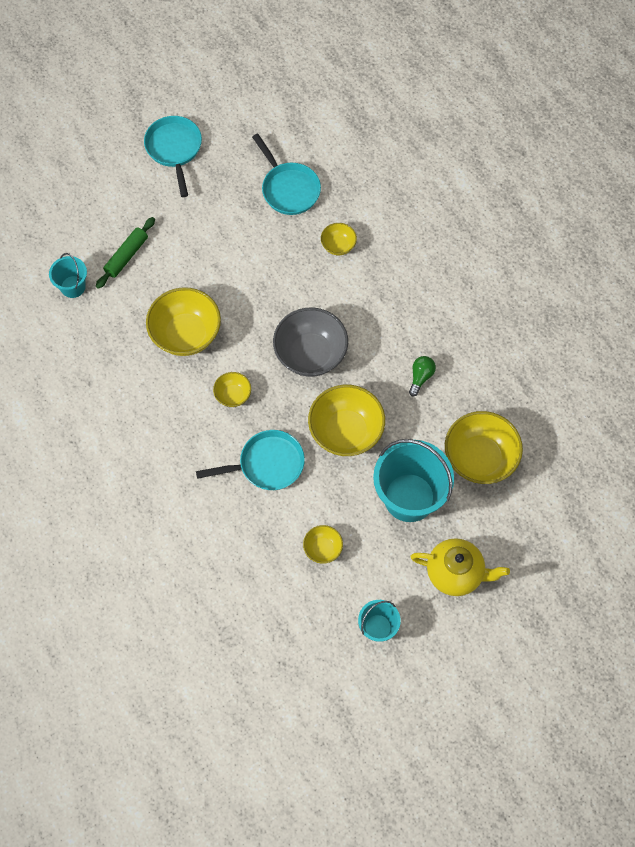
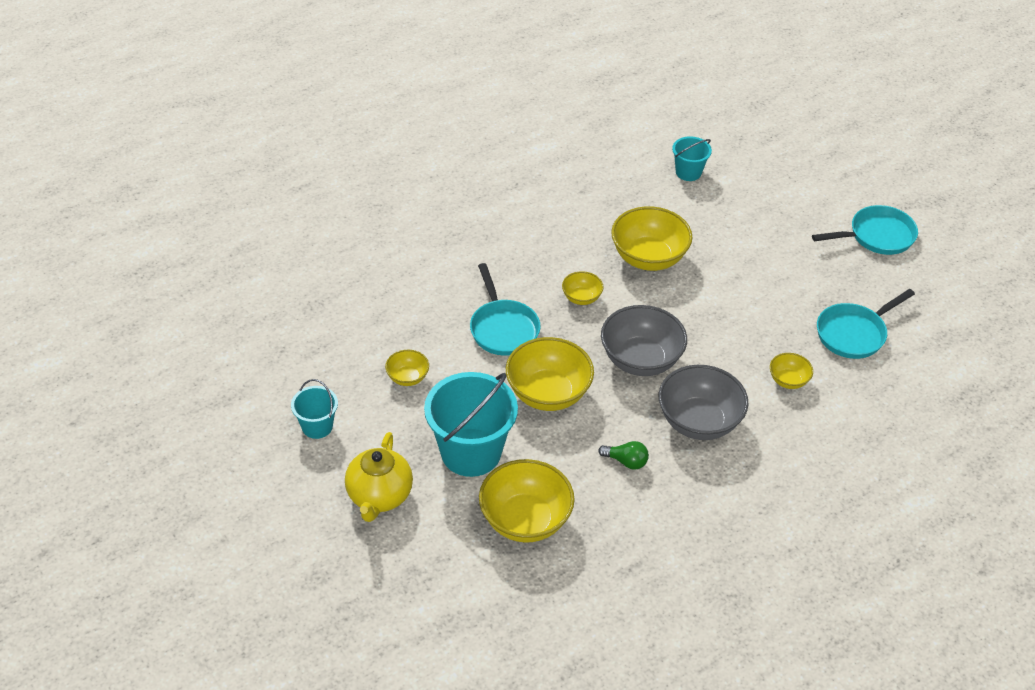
camera: 85 degrees right, 20 degrees down
green rolling pin [96,217,155,289] -> none
none -> grey bowl [659,365,749,440]

